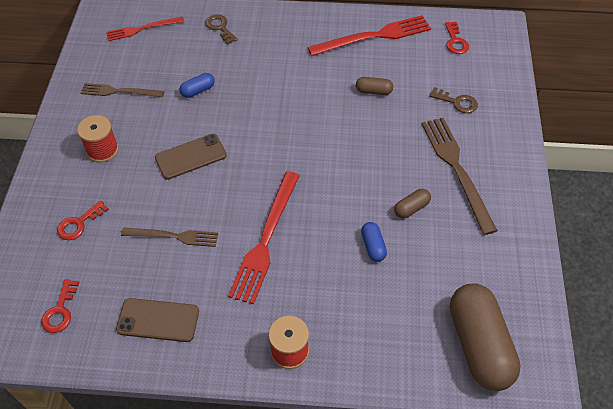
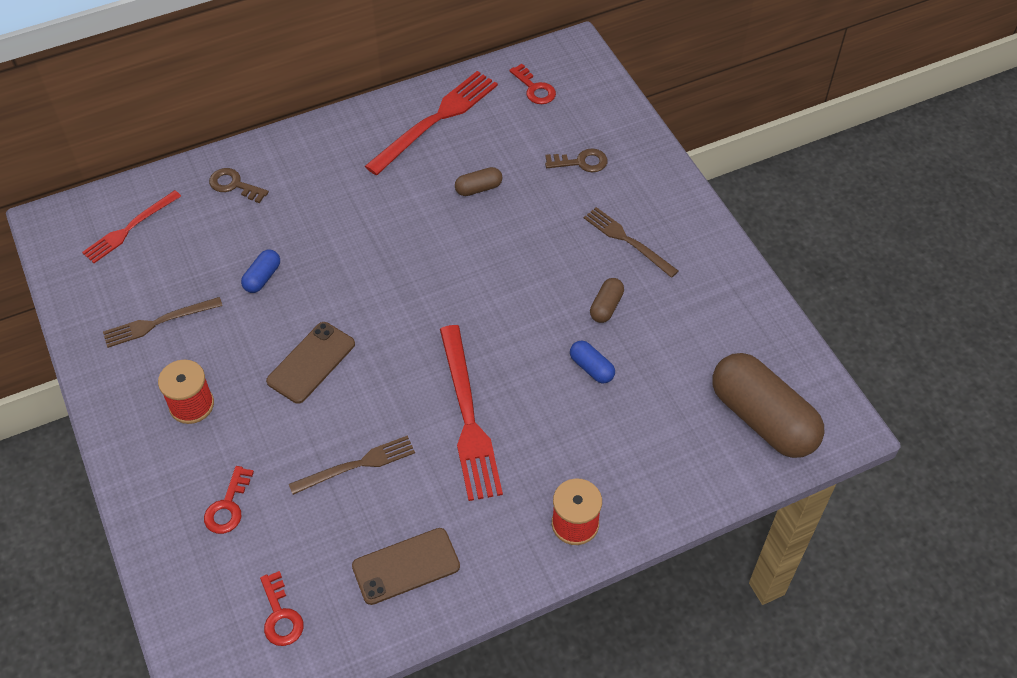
camera: 30 degrees left, 0 degrees up
brown fork [422,118,498,235] -> brown fork [584,207,679,278], size x0.62

